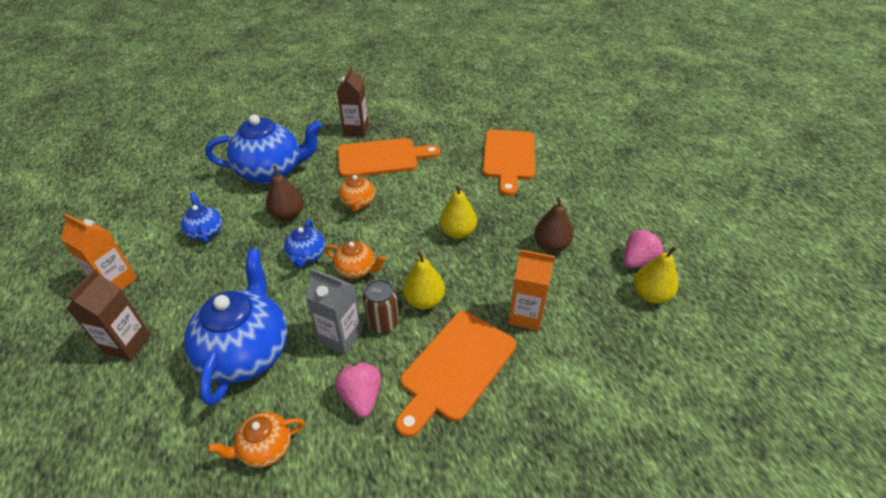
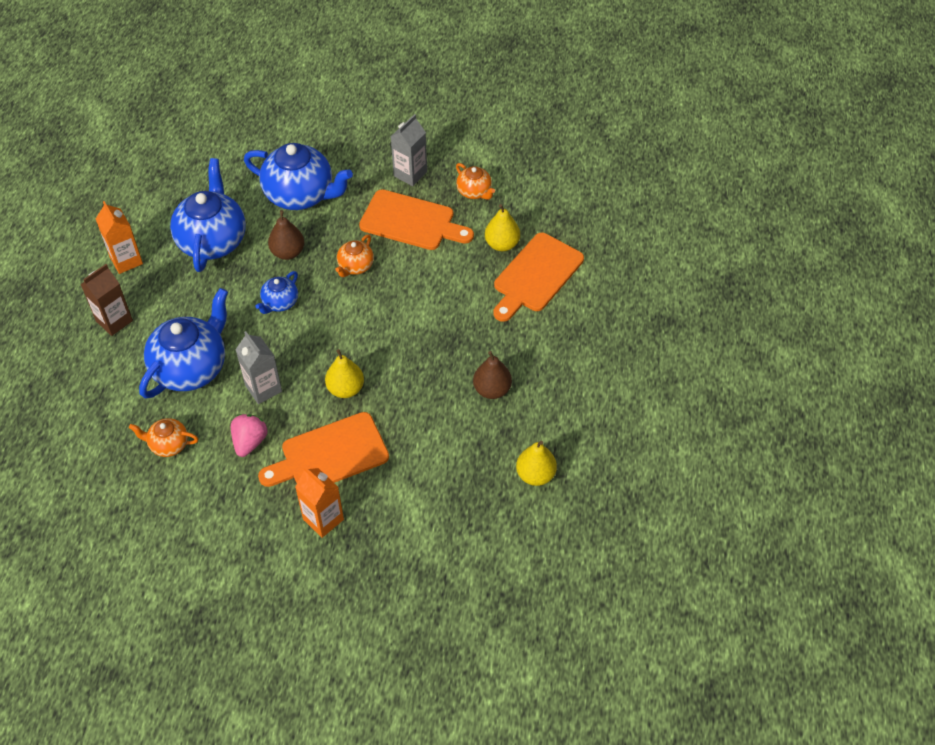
camera: 30 degrees right, 10 degrees up
blue teapot [181,192,222,244] -> blue teapot [170,158,246,272], size x2.02
orange teapot [325,241,386,279] -> orange teapot moved to [456,163,495,200]
brown carton [337,66,369,137] -> grey carton [391,114,427,186]
brown can [363,279,399,334] -> none
yellow pear [440,185,477,239] -> yellow pear moved to [485,204,520,251]
orange carton [508,249,555,331] -> orange carton moved to [295,466,344,538]
pink strawberry [624,229,664,268] -> none

